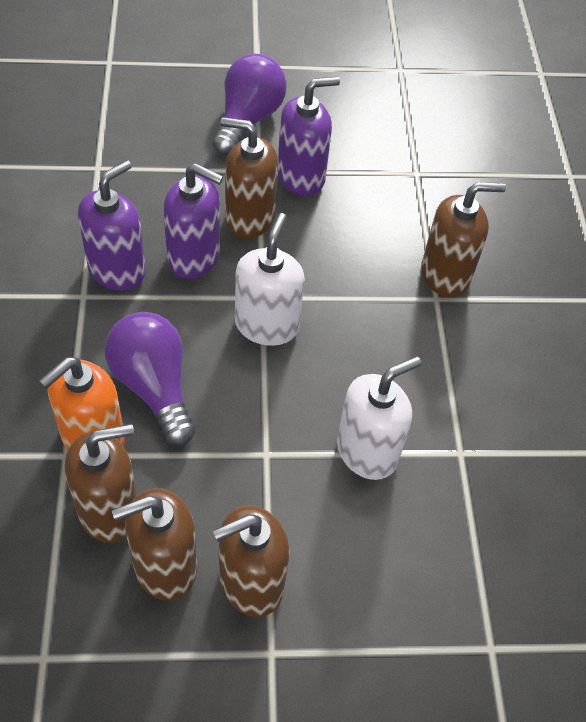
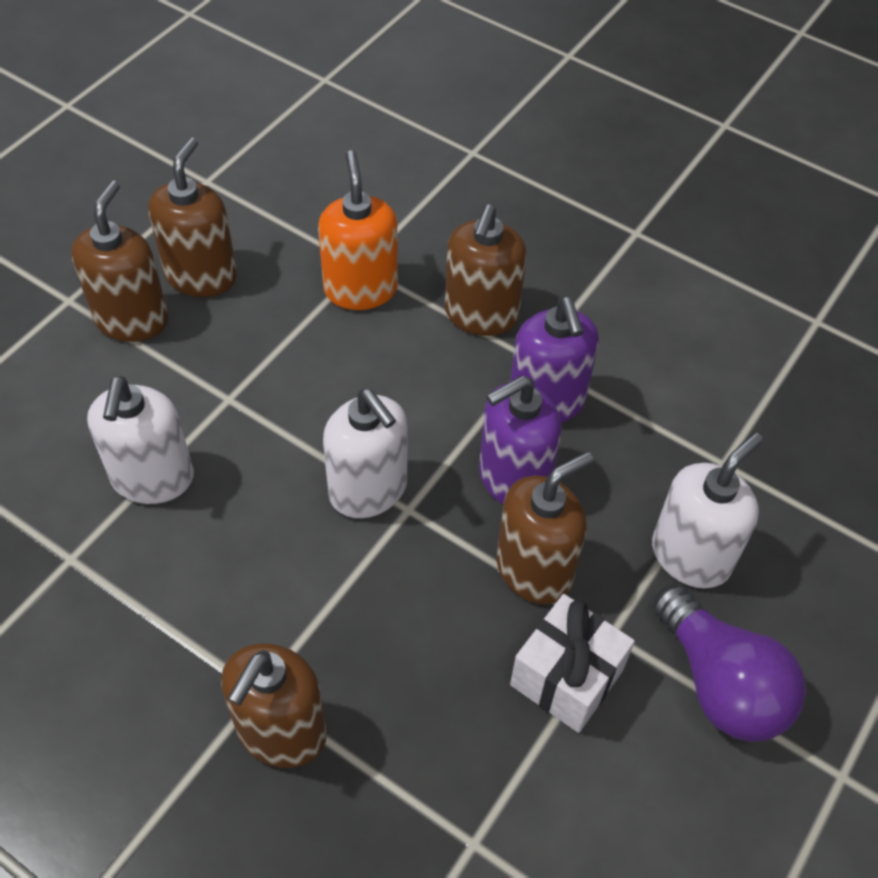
camera: 130 degrees right, 0 degrees up
brown soap dispenser [65,424,137,543] -> brown soap dispenser moved to [445,205,527,336]
purple light bulb [104,312,195,446] -> none
purple soap dispenser [278,76,340,196] -> white gift [510,594,635,733]
none -> white soap dispenser [652,433,763,588]

